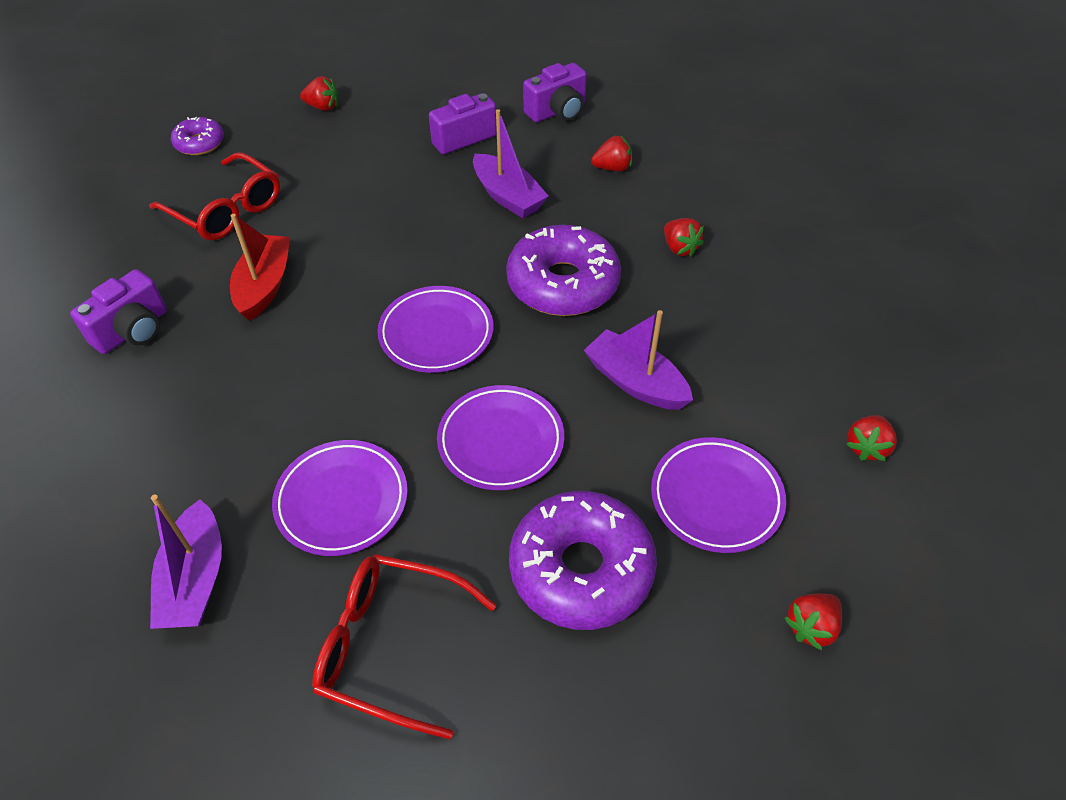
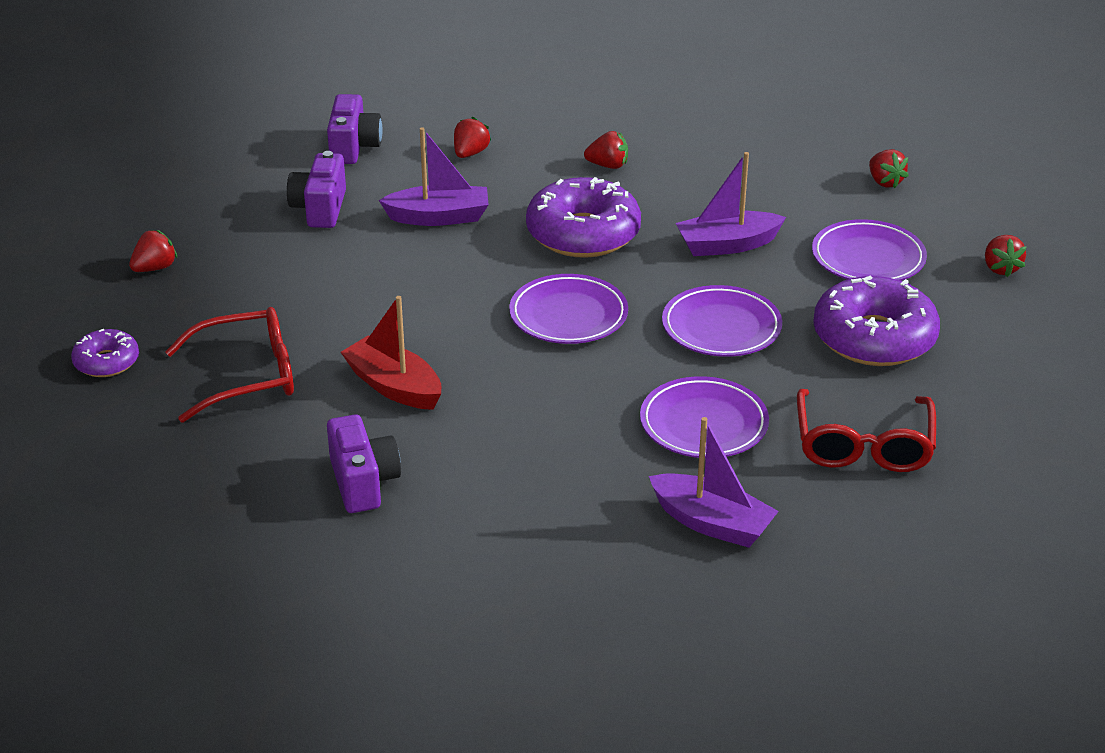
camera: 55 degrees left, 15 degrees down
red glasses [312,554,497,739] -> red glasses turned 45 degrees counterclockwise [797,389,936,472]

